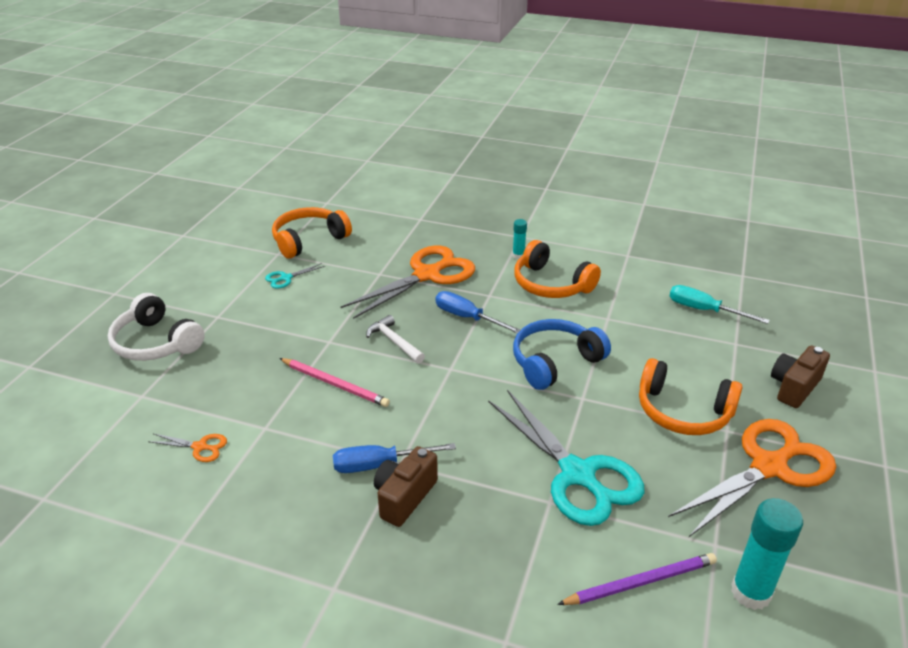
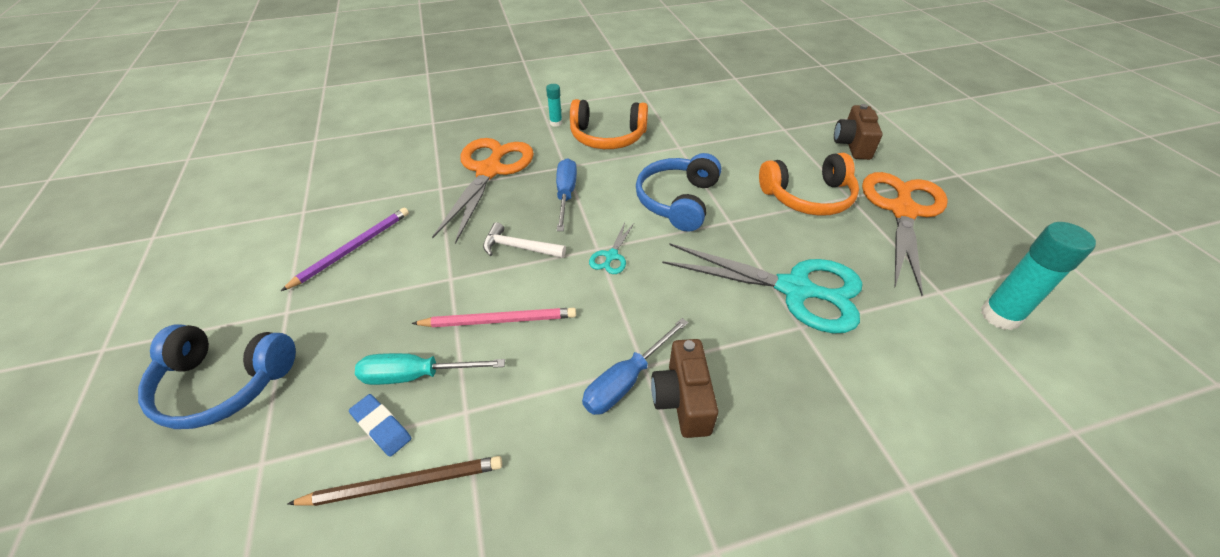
camera: 35 degrees left, 10 degrees up
white headphones [108,293,205,361] -> blue headphones [138,324,296,429]
orange scissors [148,434,227,462] -> brown pencil [287,456,502,506]
turquoise scissors [265,263,325,289] -> turquoise scissors moved to [589,223,634,274]
orange headphones [272,207,352,259] -> none
blue screwdriver [435,291,521,334] -> blue screwdriver turned 90 degrees clockwise [556,158,577,231]
purple pencil [557,553,717,605] -> purple pencil moved to [281,207,409,291]
turquoise screwdriver [670,285,770,324] -> turquoise screwdriver moved to [355,353,505,385]
none -> blue eraser [349,394,411,457]

